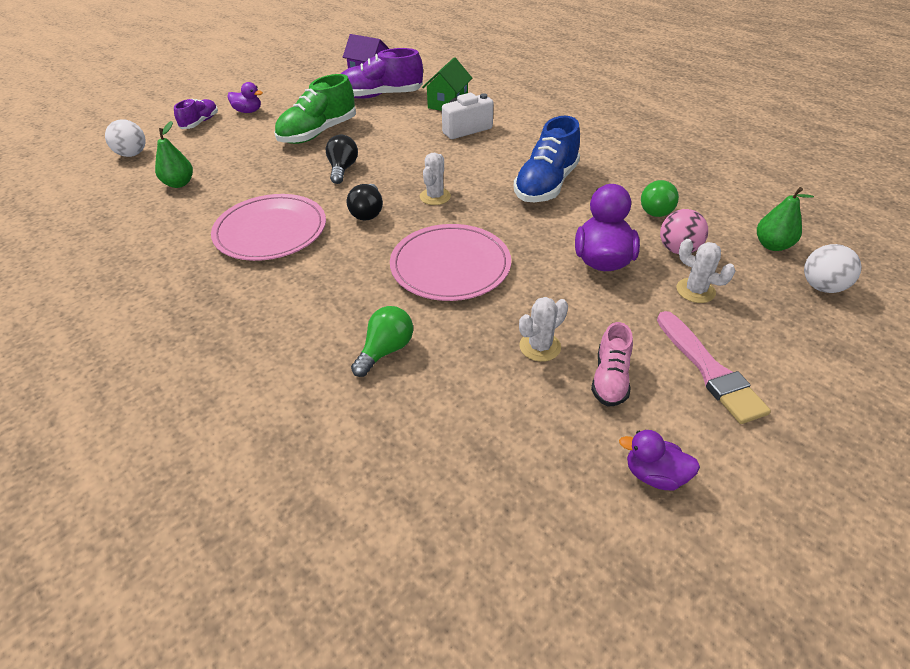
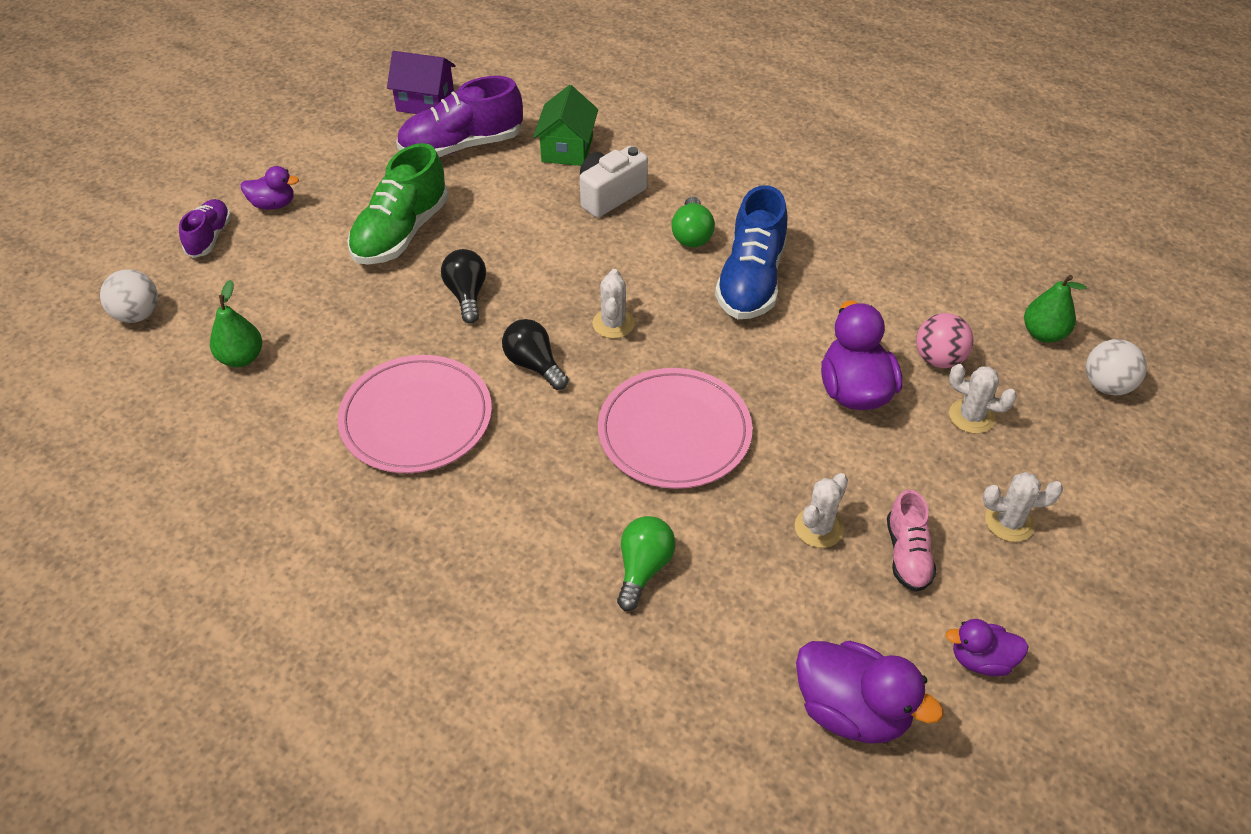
camera: 15 degrees left, 5 degrees up
black light bulb [347,184,383,220] -> black light bulb turned 150 degrees clockwise [502,319,568,390]
green light bulb [641,180,679,217] -> green light bulb moved to [671,197,715,247]
pink brush [657,311,771,424] -> white cactus [983,472,1063,542]
none -> purple duck [796,641,944,744]

